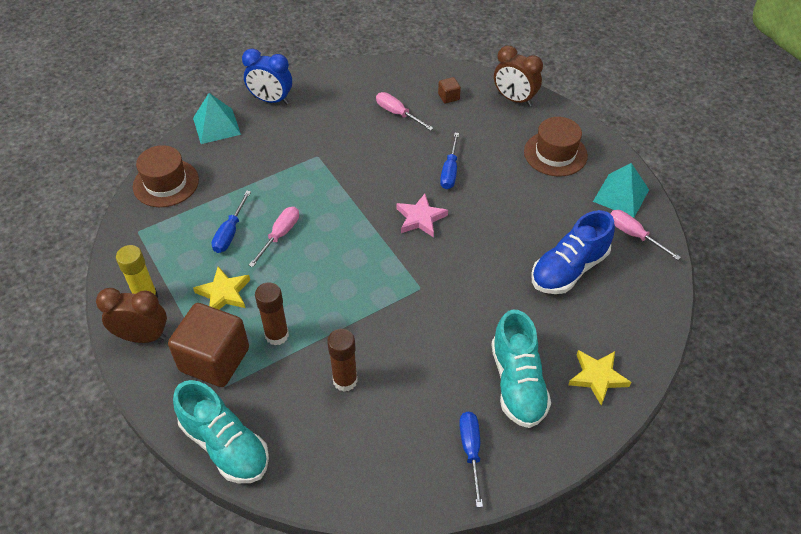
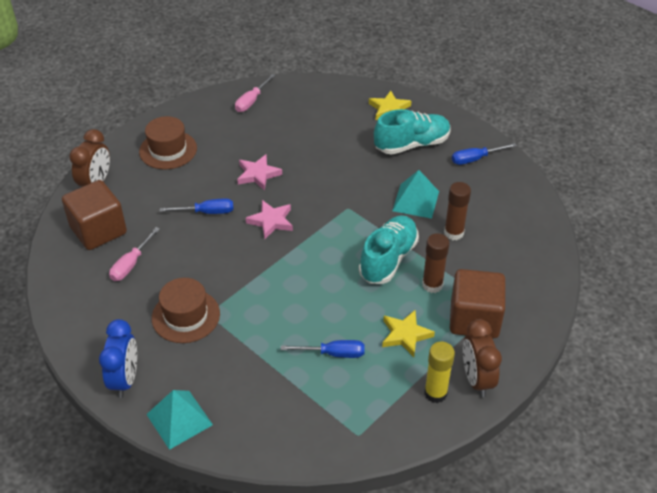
camera: 105 degrees left, 5 degrees down
brown hat [133,145,199,207] -> brown hat moved to [152,278,220,343]
turquoise shoe [173,380,269,483] -> turquoise shoe moved to [359,215,419,284]
pink screwdriver [249,207,299,267] -> none
brown cube [438,77,461,103] -> brown cube [62,180,127,250], size x2.43
blue shoe [531,210,615,294] -> none
turquoise pyramid [593,163,649,218] -> turquoise pyramid moved to [392,170,439,219]
none -> pink star [237,154,282,191]

